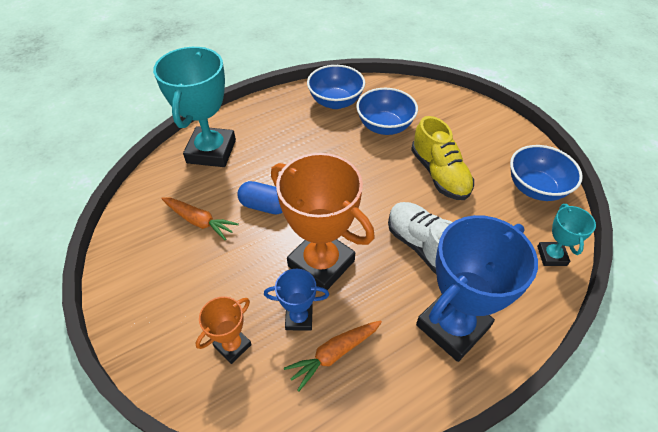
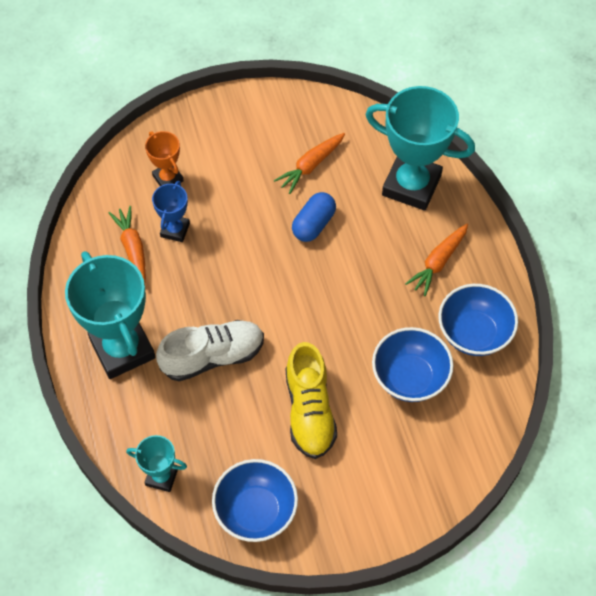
camera: 105 degrees right, 10 degrees up
orange trophy [271,153,375,290] -> none
yellow shoe [411,116,474,200] -> yellow shoe turned 90 degrees counterclockwise [286,342,337,459]
blue trophy [416,215,538,362] -> turquoise trophy [65,251,156,379]
none -> orange carrot [405,224,468,296]

